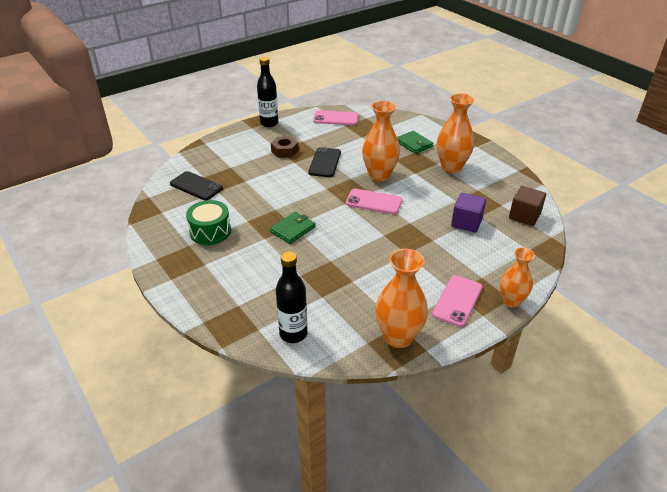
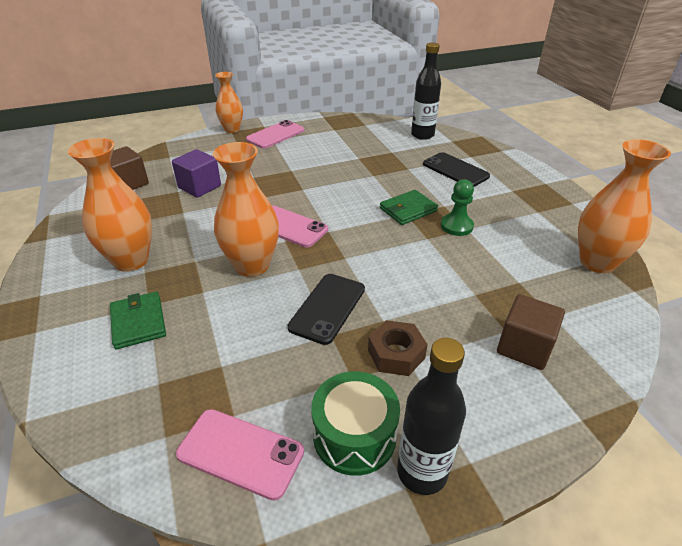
camera: 165 degrees left, 0 degrees up
black phone [170,171,223,200] -> black phone moved to [423,152,490,187]
green drum [186,200,231,245] -> green drum moved to [311,371,400,476]
orange vase [375,249,428,348] -> orange vase moved to [578,139,671,273]
none -> green pawn [441,179,474,236]
none -> brown cube [497,294,565,370]

